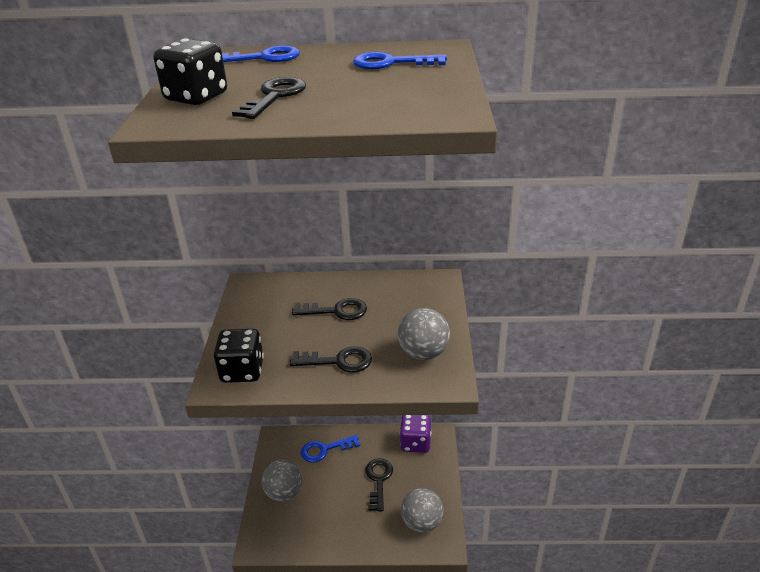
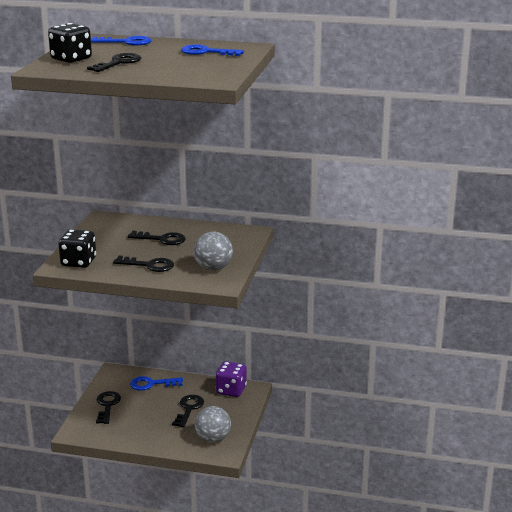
camera: 10 degrees right, 10 degrees down
grey ball [262,460,302,502] -> black key [96,391,121,424]

